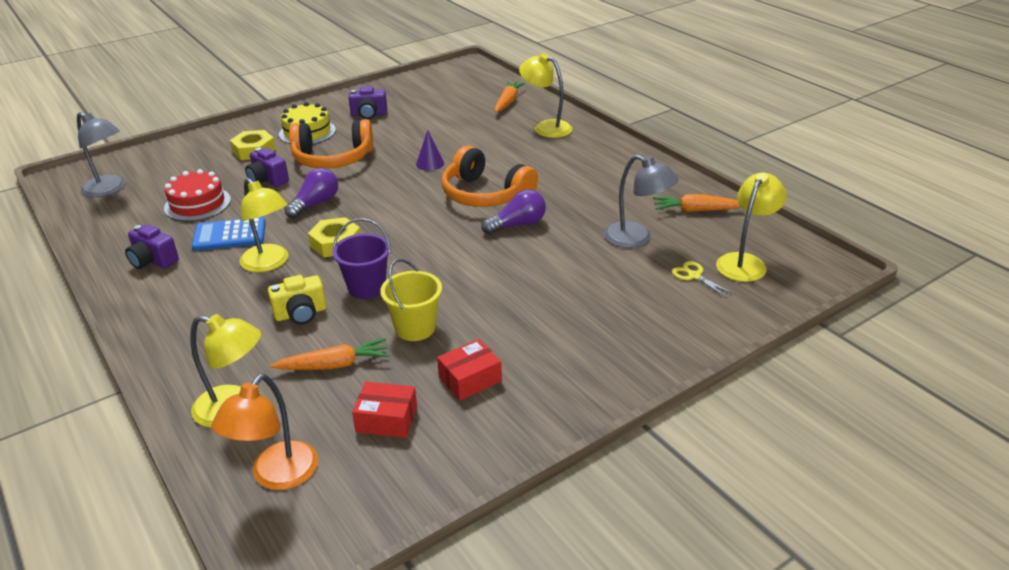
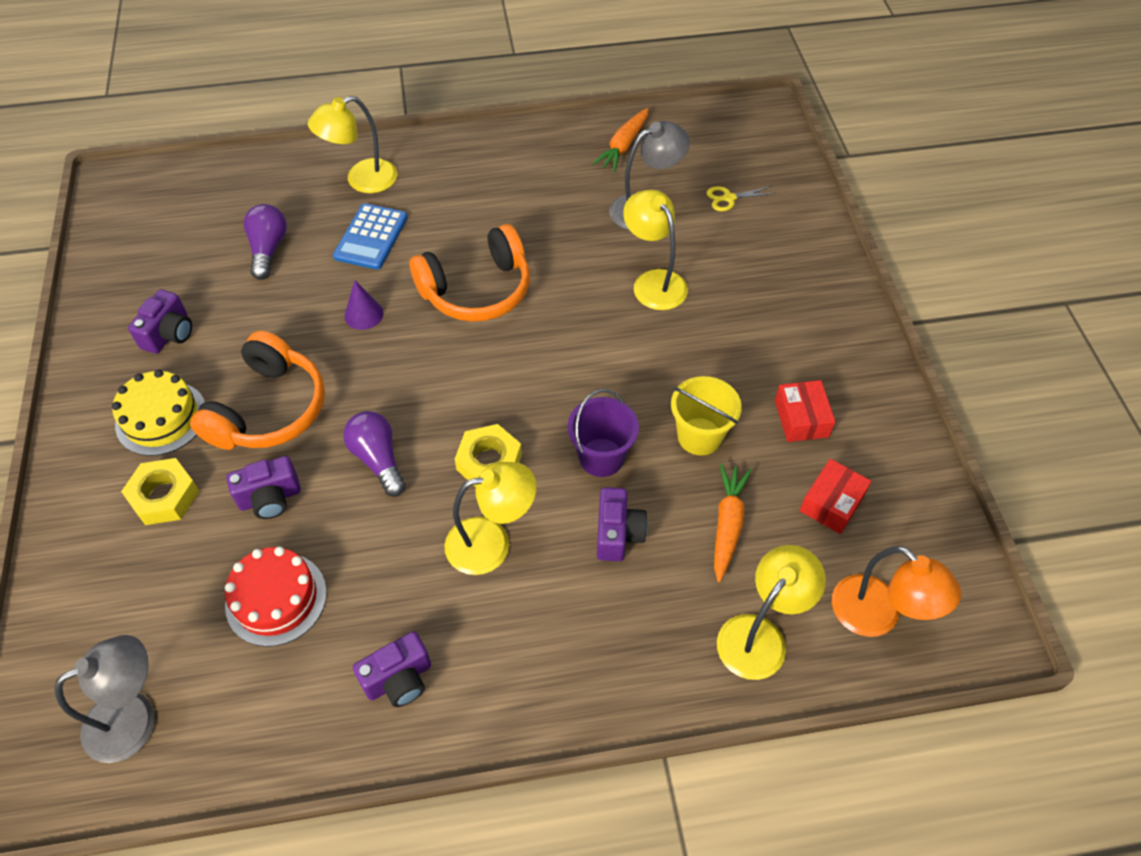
camera: 65 degrees left, 20 degrees up
blue calculator [191,217,266,251] -> blue calculator moved to [333,203,408,270]
yellow camera [268,275,326,324] -> purple camera [597,487,648,561]
purple light bulb [481,189,546,235] -> purple light bulb moved to [244,204,287,280]
orange carrot [495,81,525,112] -> none
yellow lamp [716,173,787,282] -> yellow lamp moved to [623,189,688,310]

